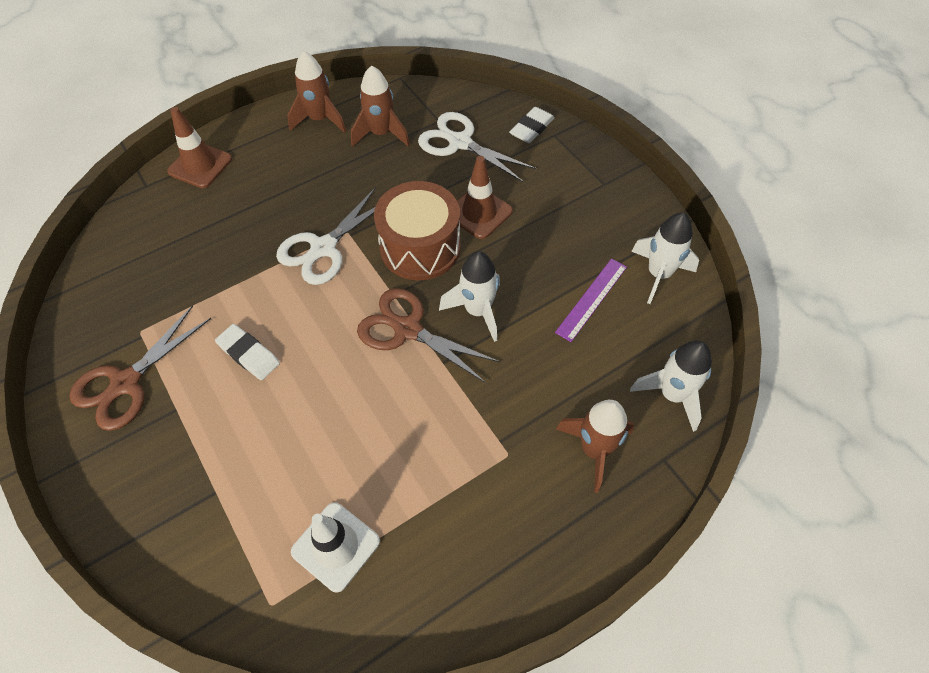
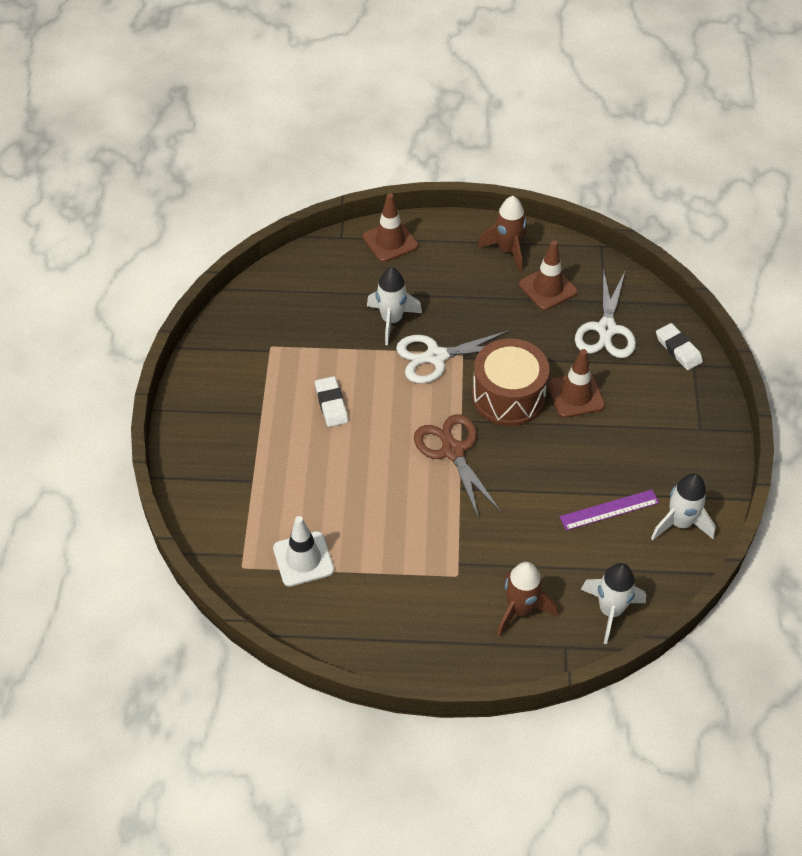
camera: 35 degrees right, 5 degrees down
brown scissors [69,305,211,431] -> none
brown rocket [351,65,410,147] -> brown traffic cone [519,240,578,310]
white scissors [418,112,536,183] -> white scissors turned 150 degrees counterclockwise [575,268,636,358]
white rocket [439,251,500,342] -> white rocket moved to [367,267,422,345]
white eraser [509,107,555,143] -> white eraser turned 75 degrees clockwise [656,323,703,370]

